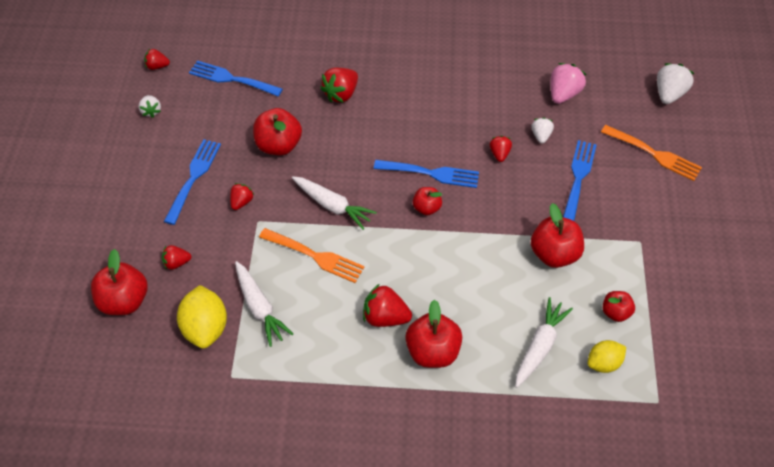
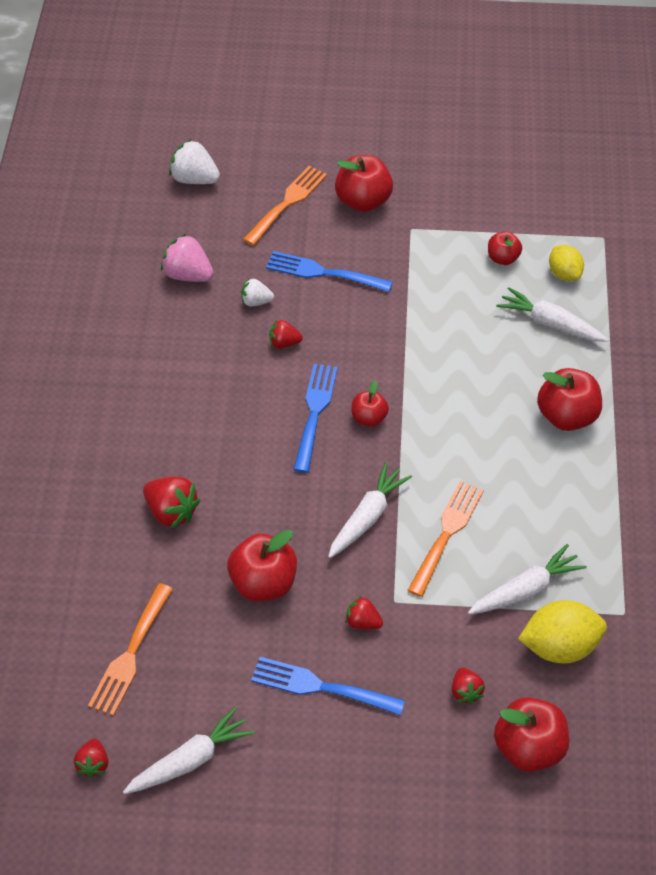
camera: 90 degrees left, 5 degrees down
white strawberry [139,95,161,118] -> white carrot [123,707,254,794]
blue fork [189,61,283,97] -> orange fork [88,583,173,716]
red strawberry [363,283,412,327] -> none
red apple [531,203,584,268] -> red apple moved to [335,155,393,212]

